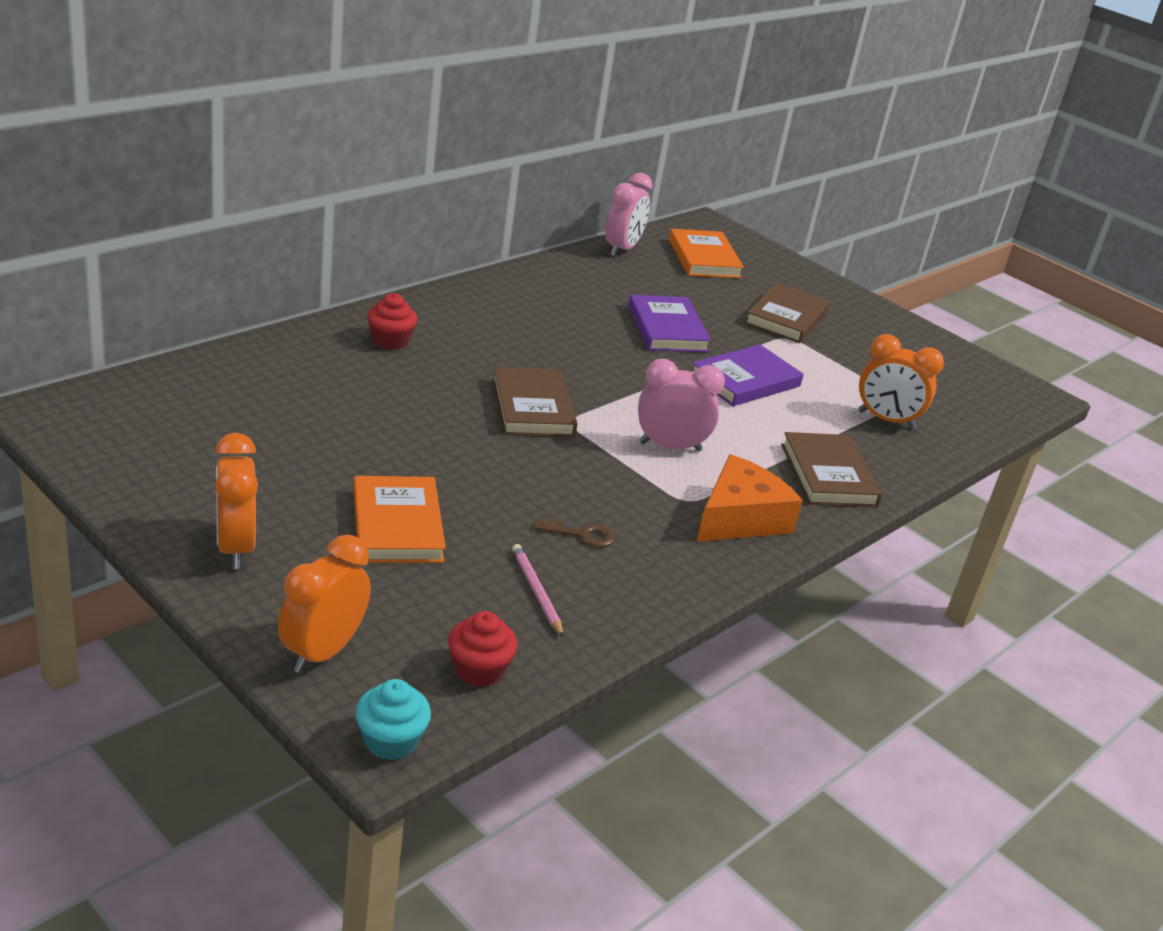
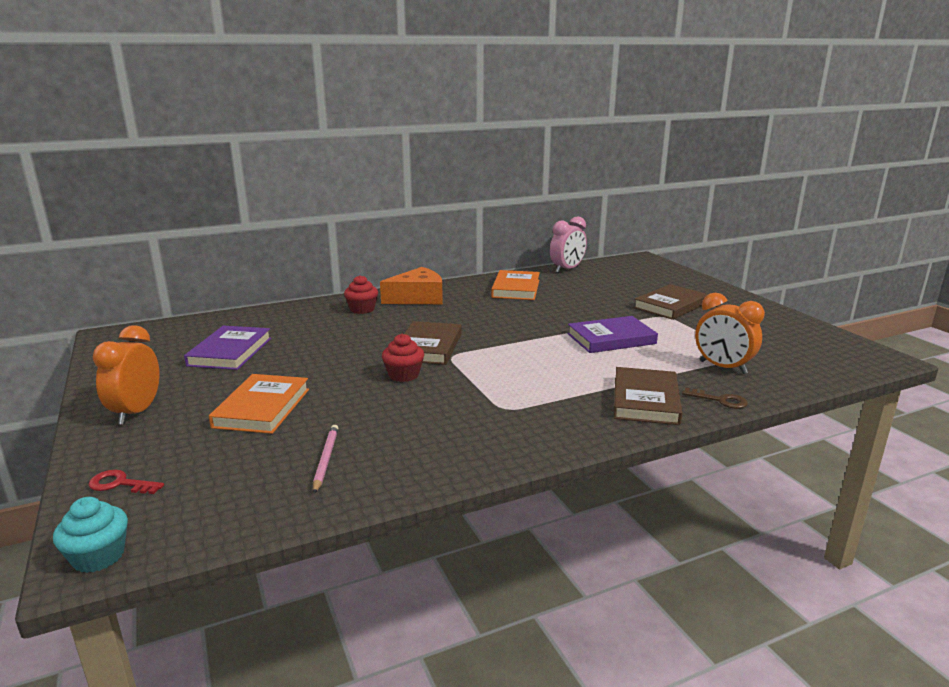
camera: 25 degrees right, 10 degrees down
orange clock [278,535,371,673] -> red key [89,470,164,494]
red cupcake [448,611,518,687] -> red cupcake moved to [382,334,424,382]
brown key [533,518,615,548] -> brown key moved to [682,388,748,409]
purple book [628,295,711,352] -> purple book moved to [184,326,271,370]
pink clock [638,359,725,452] -> none
orange book [669,229,744,278] -> orange book moved to [491,270,540,300]
orange cheese [696,454,803,542] -> orange cheese moved to [380,267,443,304]

